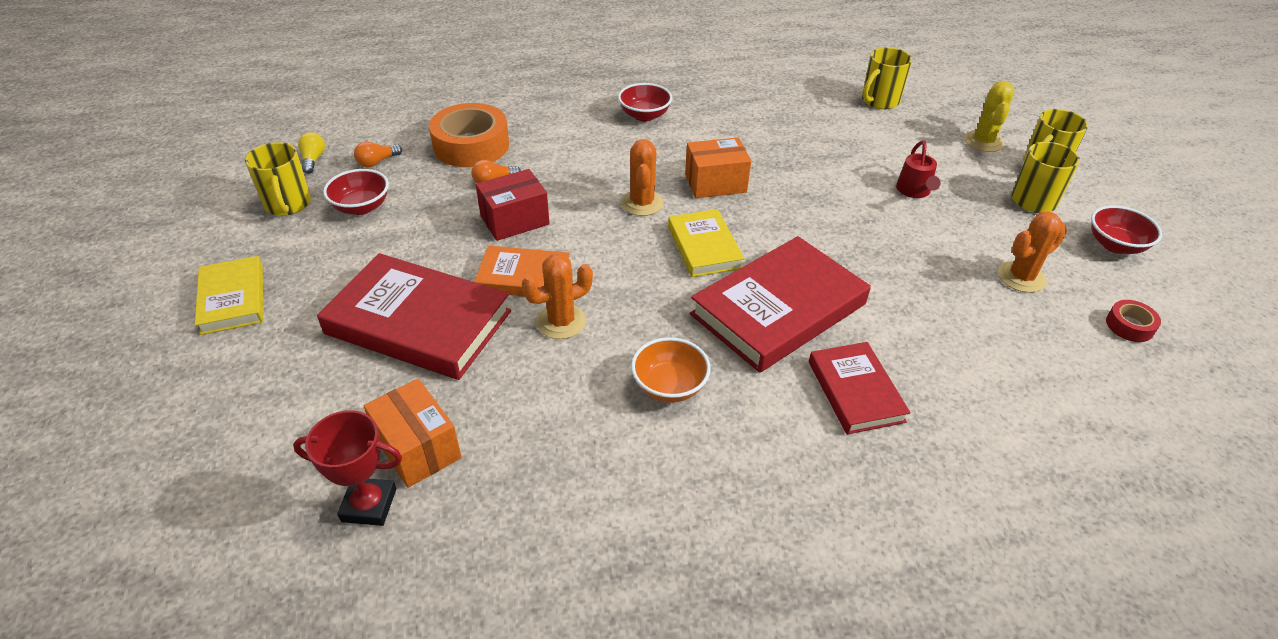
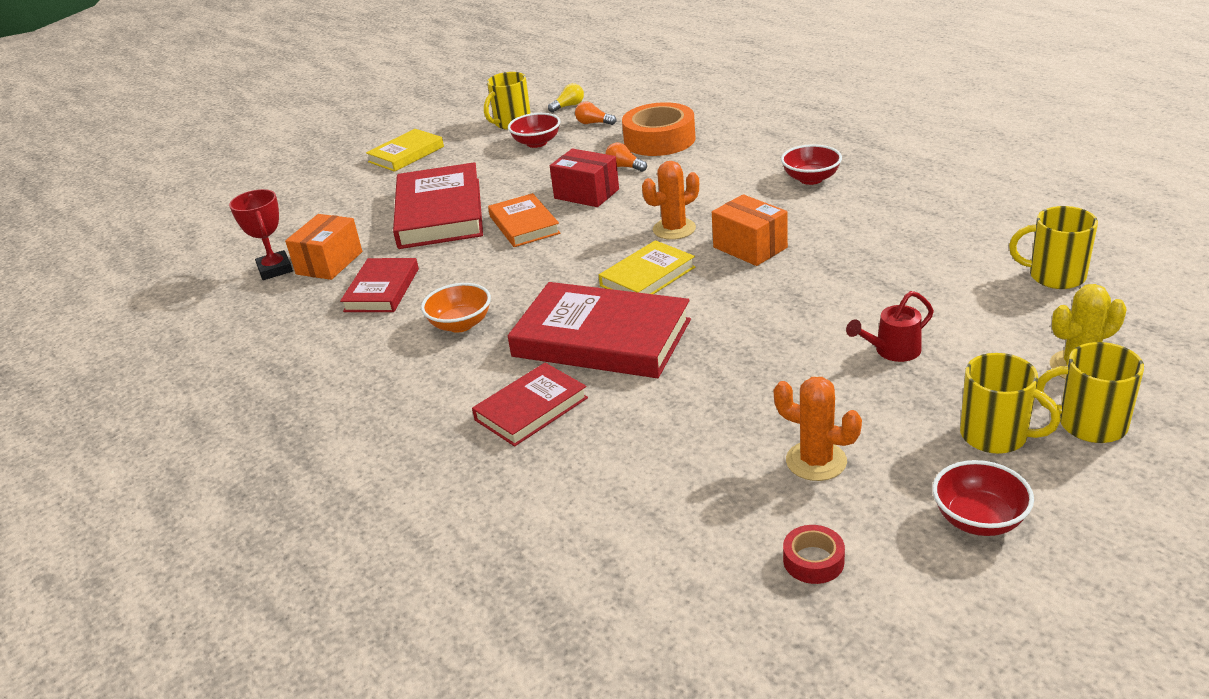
camera: 65 degrees right, 10 degrees down
orange cactus [522,254,593,339] -> none
none -> red book [340,258,419,312]

